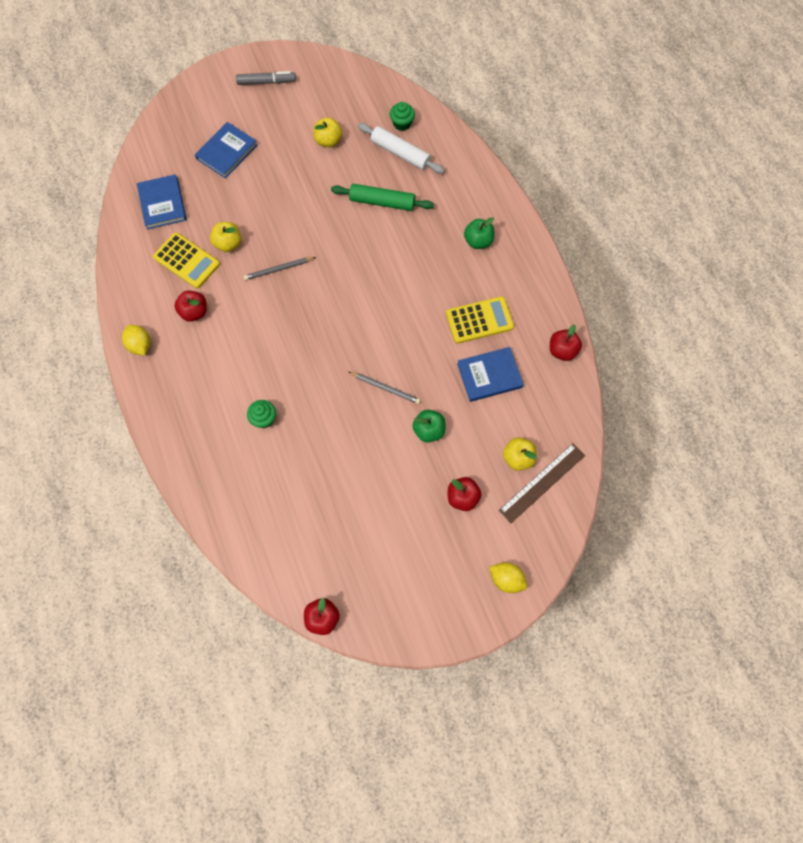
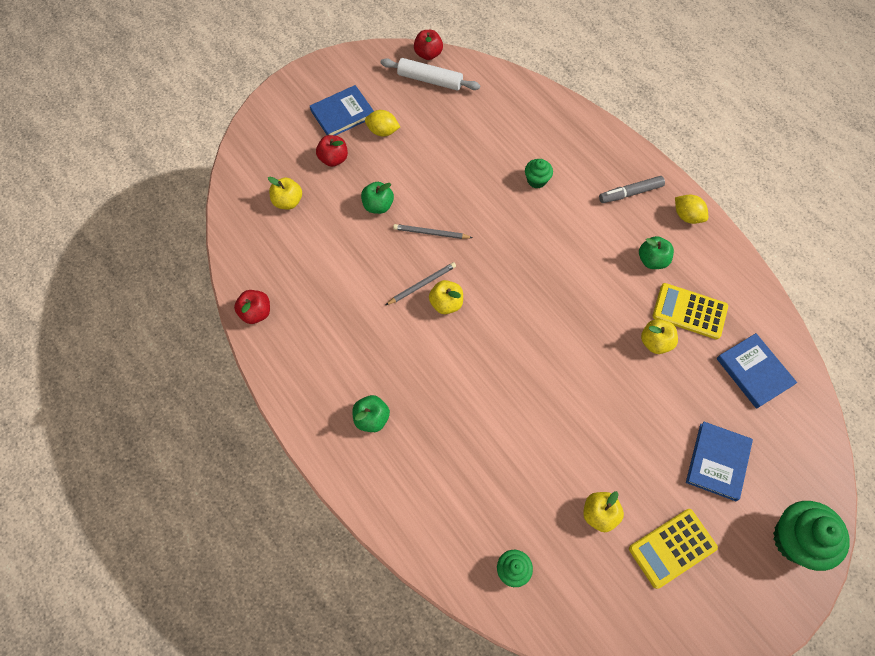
camera: 165 degrees right, 5 degrees down
red apple [174,291,207,322] -> green apple [639,236,674,269]
grey marker [236,71,296,85] -> grey marker moved to [599,176,665,203]
grey pencil [244,257,316,280] -> grey pencil moved to [386,262,456,305]
green rolling pin [331,184,434,211] -> none
white rolling pin [358,123,445,174] -> white rolling pin moved to [380,58,480,91]
yellow calculator [446,296,514,344] -> yellow calculator moved to [629,509,718,589]
blue book [457,347,524,402] -> blue book moved to [310,85,374,136]
yellow lemon [489,562,527,593] -> yellow lemon moved to [365,110,400,137]
brown ruler [499,443,585,523] -> none
none -> yellow apple [429,280,463,314]
none -> green cupcake [773,501,850,571]

